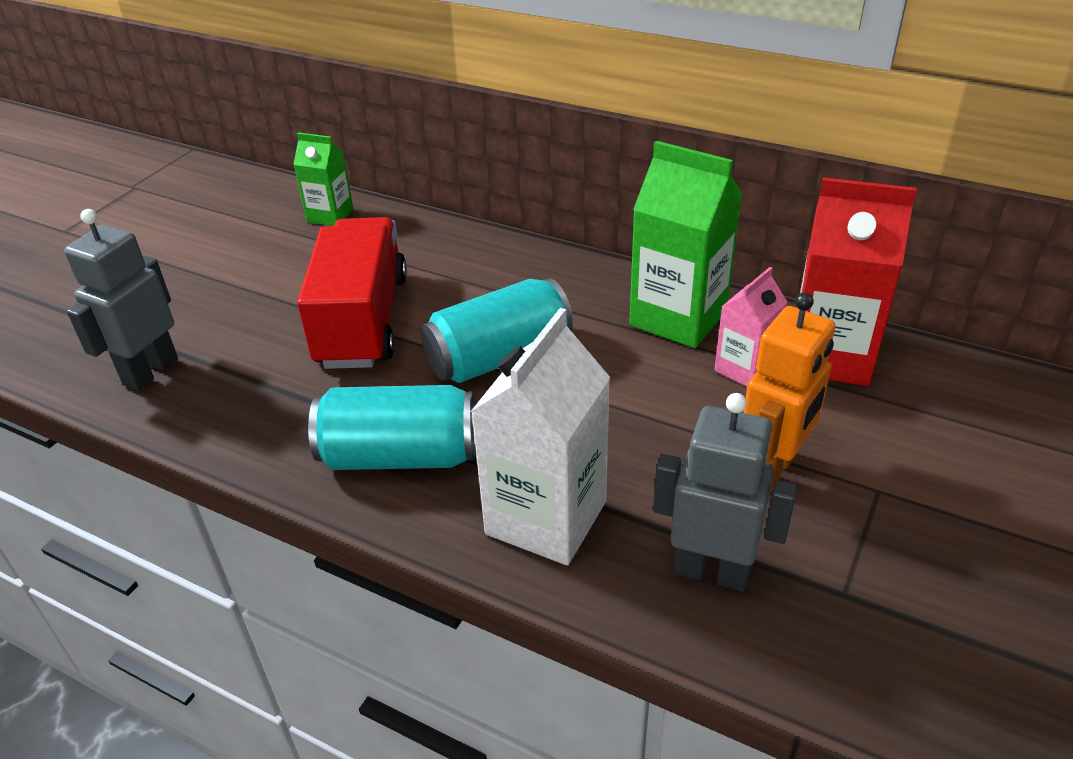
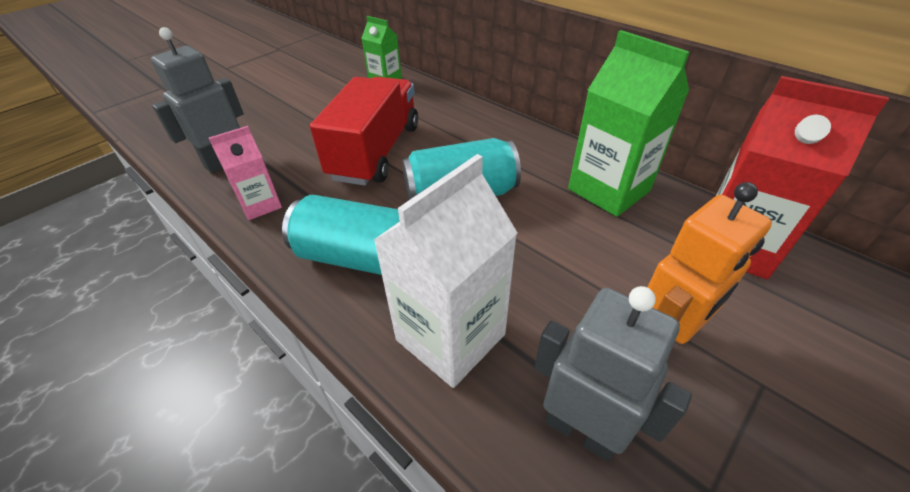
camera: 15 degrees right, 5 degrees up
pink carton [714,267,788,386] -> pink carton moved to [209,126,282,220]

